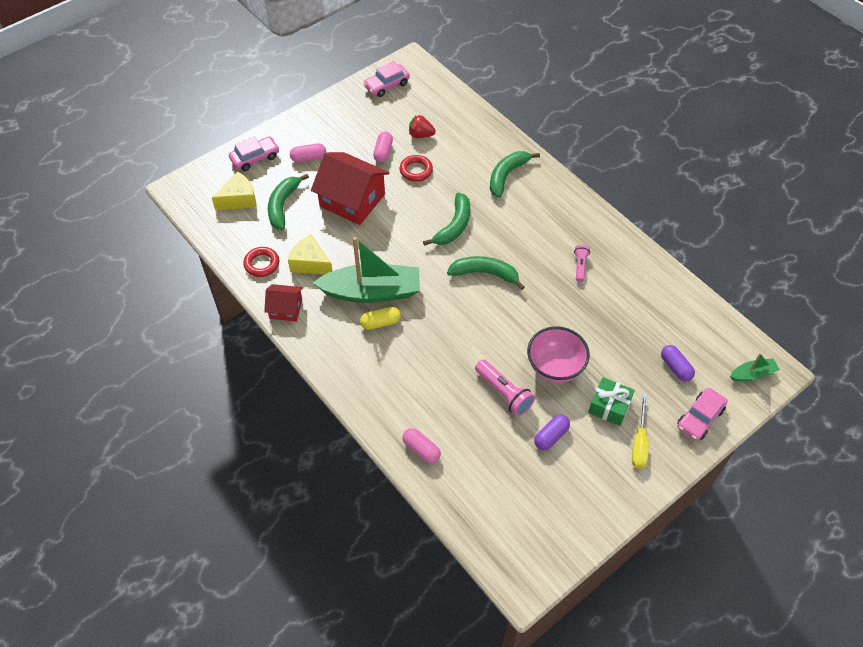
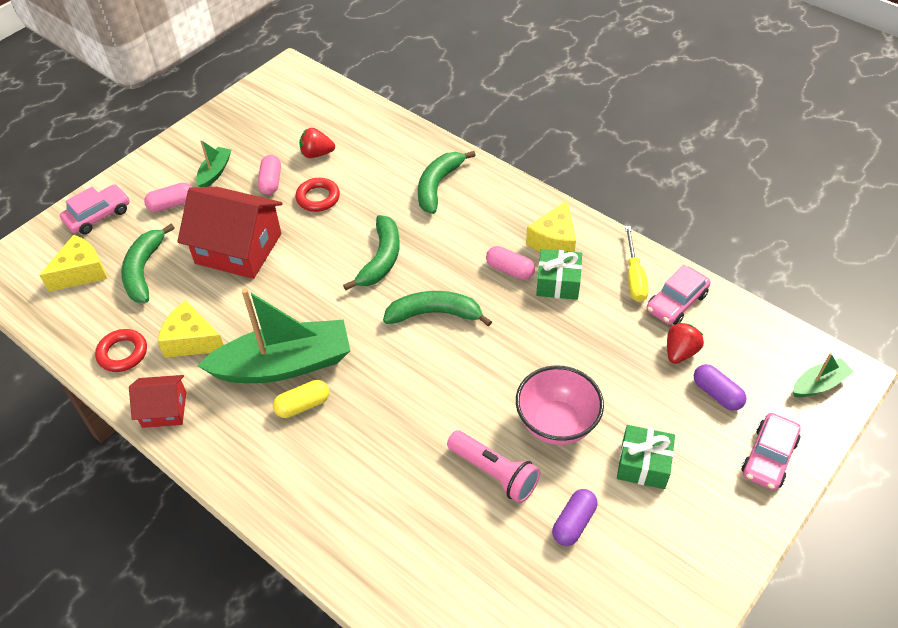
camera: 10 degrees left, 5 degrees down
pink car [363,61,410,97] -> pink car moved to [647,265,711,325]
pink capsule [402,428,441,463] -> pink capsule moved to [486,246,535,280]
pink flashlight [574,245,590,282] -> green gift [536,249,582,300]
yellow screwdriver [632,394,649,469] -> yellow screwdriver moved to [625,226,649,302]
none -> green boat [196,140,231,187]
none -> yellow cheese [526,200,576,252]
none -> red strawberry [667,322,704,364]

